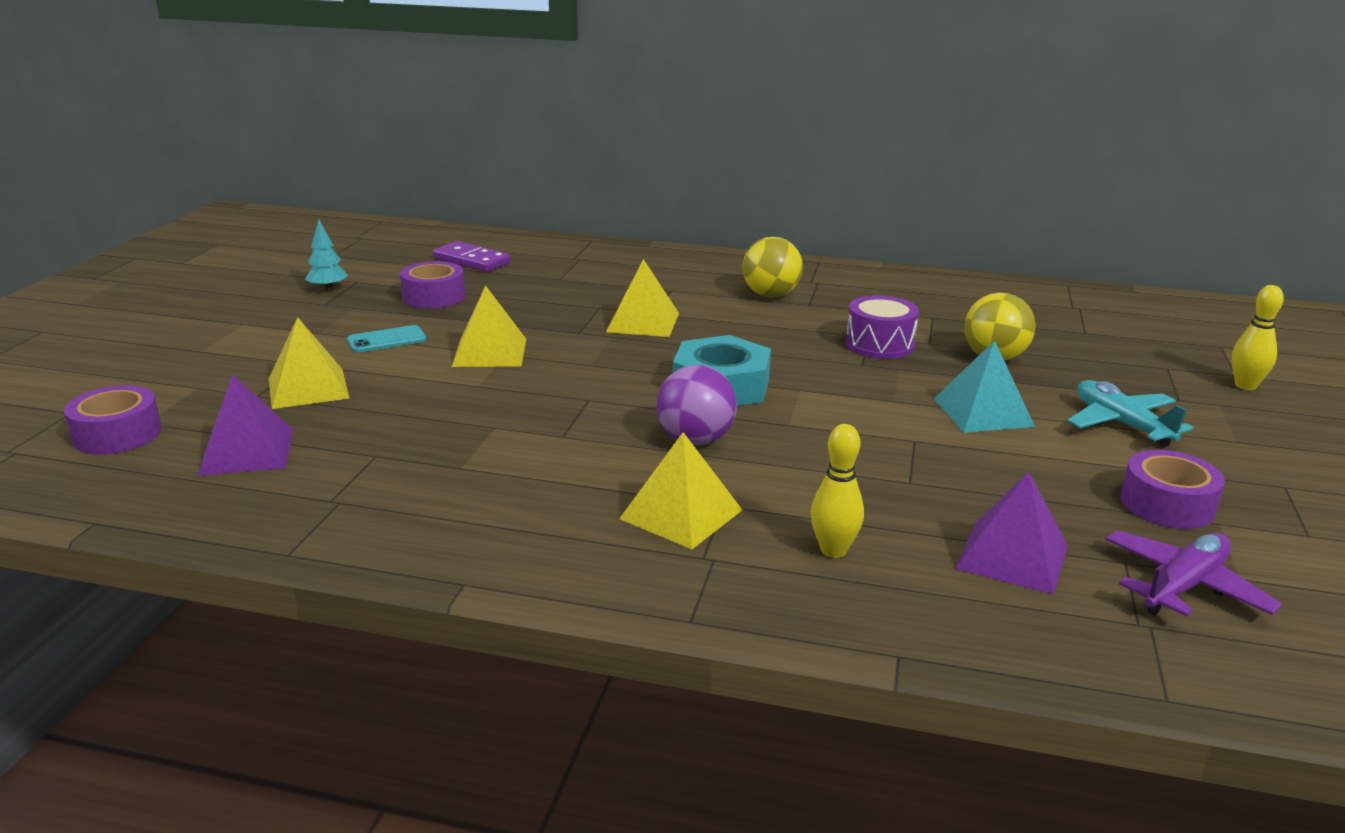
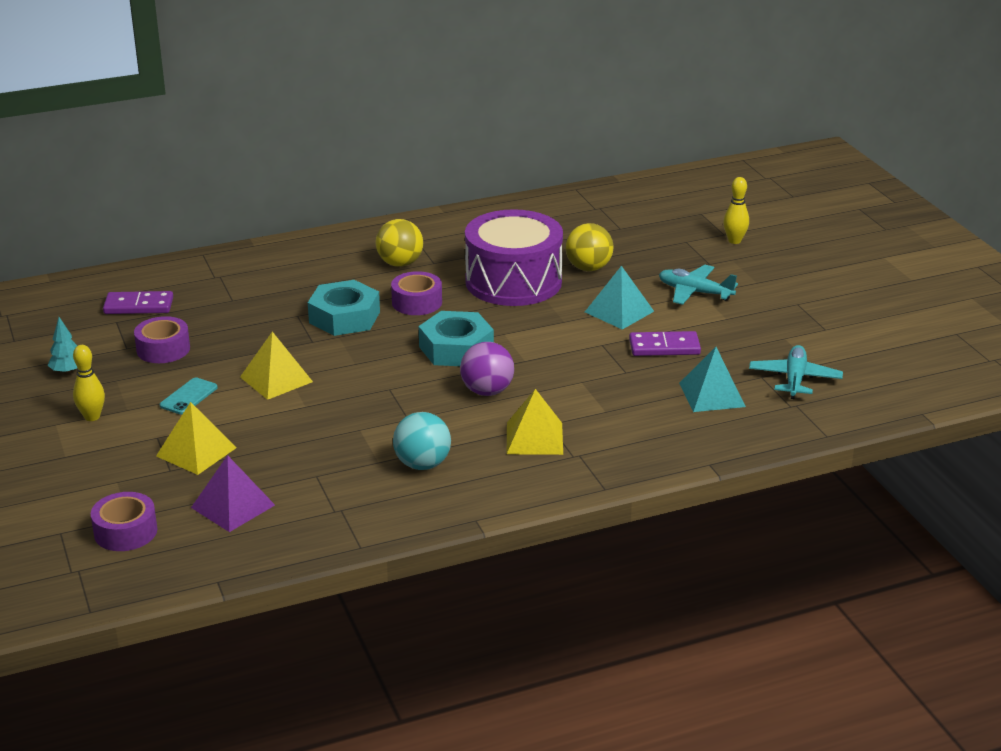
camera: 35 degrees left, 5 degrees up
yellow pyramid [606,259,679,337] -> turquoise nut [308,280,380,336]
yellow bowling pin [811,424,864,558] -> yellow bowling pin moved to [73,345,105,421]
purple drum [846,295,919,359] -> purple drum [465,209,563,306], size x1.94
purple pyramid [955,471,1068,595] -> turquoise pyramid [679,347,746,412]
purple plane [1105,530,1282,617] -> turquoise plane [749,345,843,399]
purple tape [1121,450,1225,529] -> purple tape moved to [391,271,442,315]
none -> turquoise ball [393,412,451,470]
none -> purple domino [629,331,701,356]

